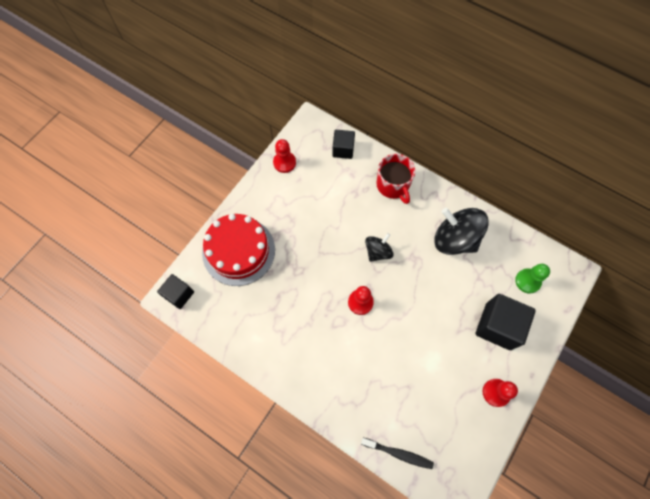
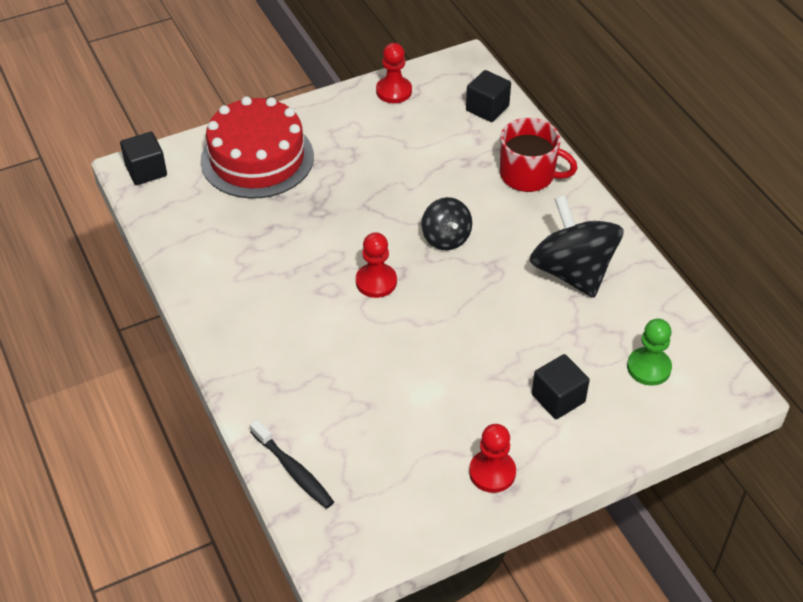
camera: 30 degrees right, 20 degrees down
black spinning top [365,233,393,262] -> black spinning top turned 90 degrees clockwise [421,197,472,250]
red mug [377,154,416,204] -> red mug turned 75 degrees counterclockwise [500,118,577,192]
black cube [476,294,536,350] -> black cube [532,354,590,419], size x0.61

